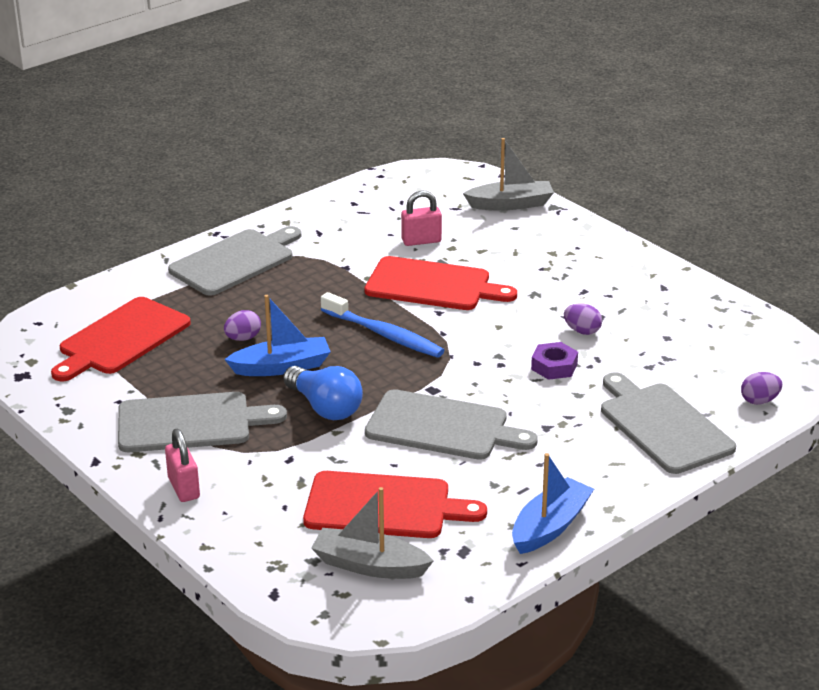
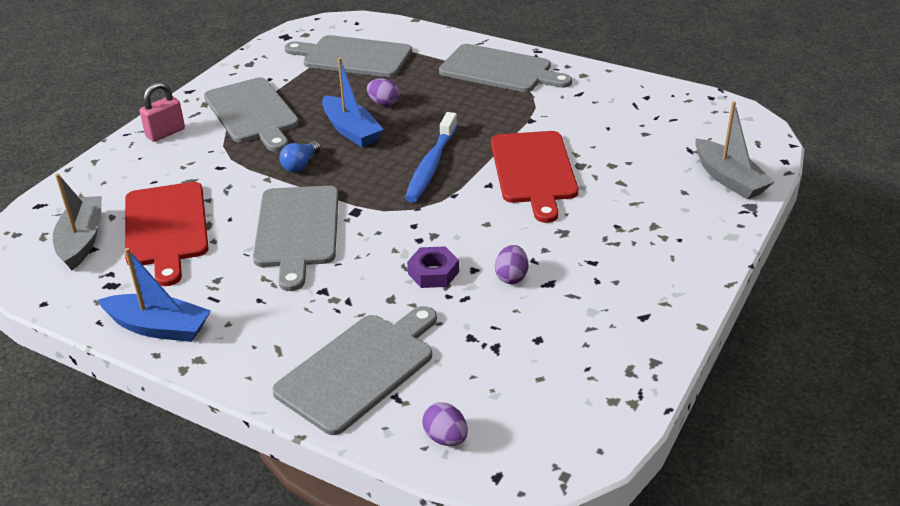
camera: 70 degrees right, 5 degrees up
red cutting board [51,297,191,381] -> grey cutting board [284,35,412,77]
blue light bulb [283,366,363,420] -> blue light bulb [279,141,321,172], size x0.60
pink padlock [401,190,442,246] -> none

